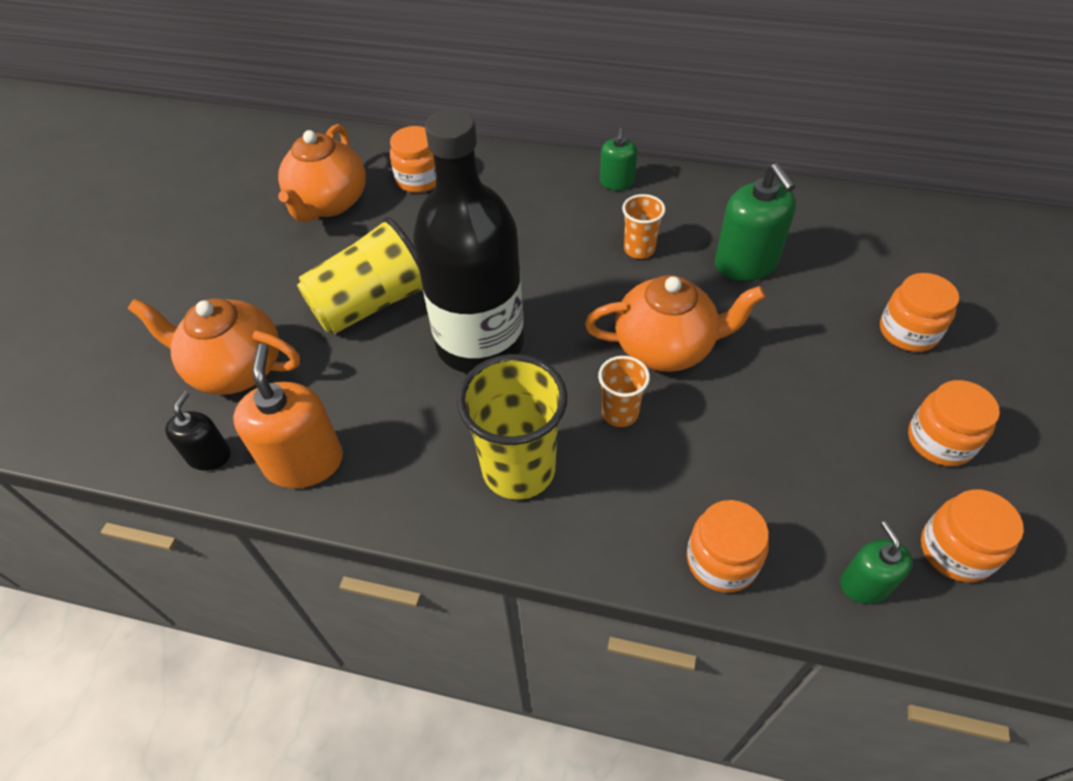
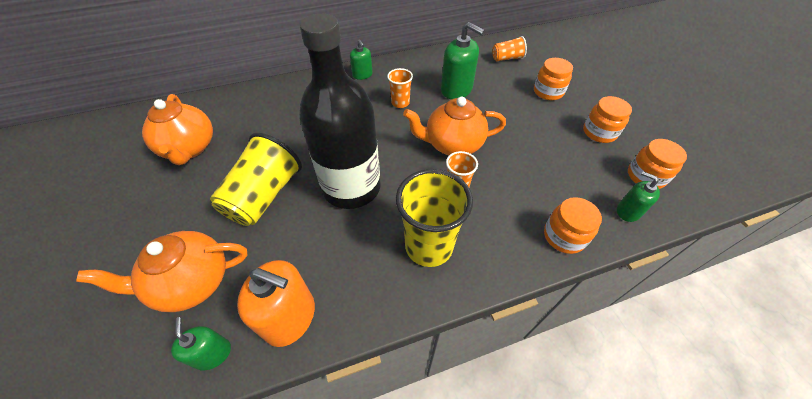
camera: 35 degrees left, 0 degrees up
black soap dispenser [165,391,231,471] -> green soap dispenser [171,317,231,371]
orange soap dispenser [233,344,343,488] -> orange soap dispenser turned 150 degrees clockwise [237,260,315,347]
orange jar [390,126,436,193] -> none
orange teapot [585,275,765,372] -> orange teapot turned 150 degrees counterclockwise [403,97,506,156]
none -> orange cup [492,36,527,61]

